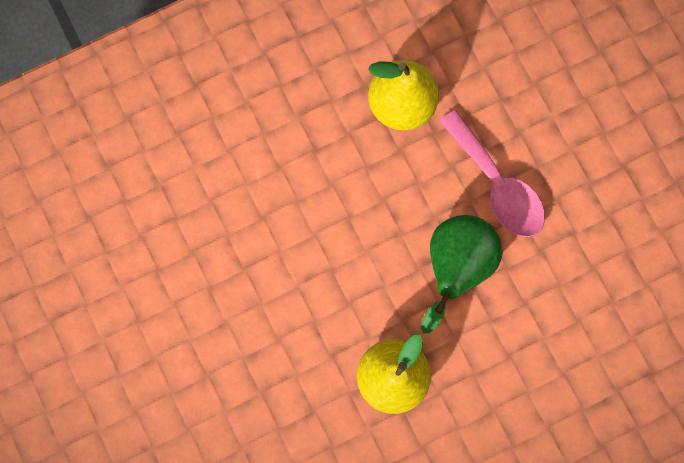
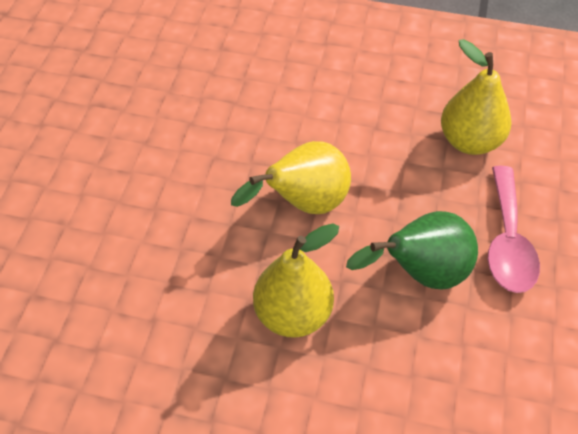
camera: 40 degrees right, 25 degrees down
none -> yellow pear [231,141,351,214]

